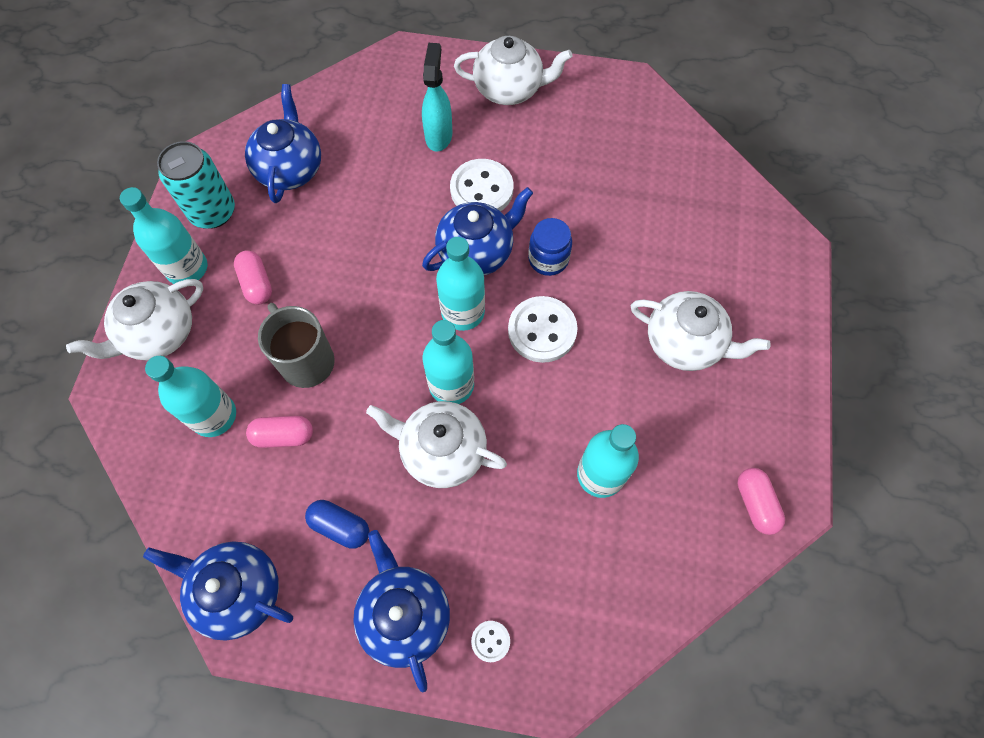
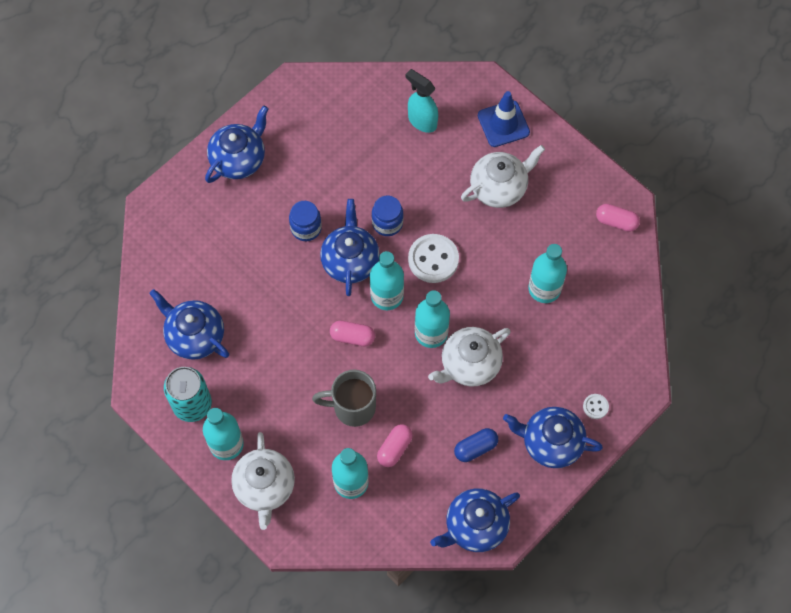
camera: 55 degrees left, 0 degrees up
pink capsule [234,250,272,305] -> pink capsule moved to [330,321,375,346]
turquoise spray bottle [422,43,452,152] -> turquoise spray bottle moved to [405,69,438,133]
white button [450,159,513,211] -> blue jar [289,201,322,241]
white teapot [454,36,573,105] -> blue teapot [205,106,269,183]
none -> blue traffic cone [478,91,530,147]

